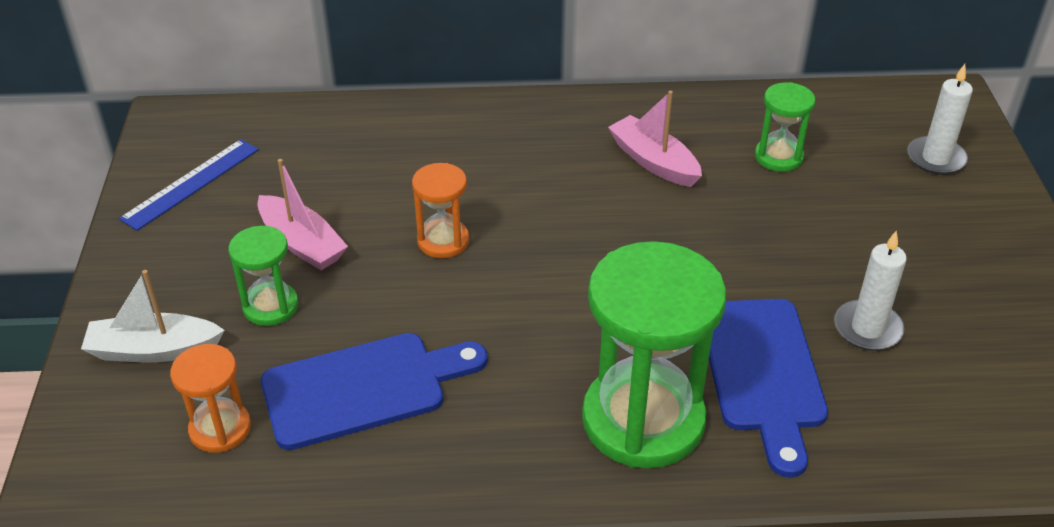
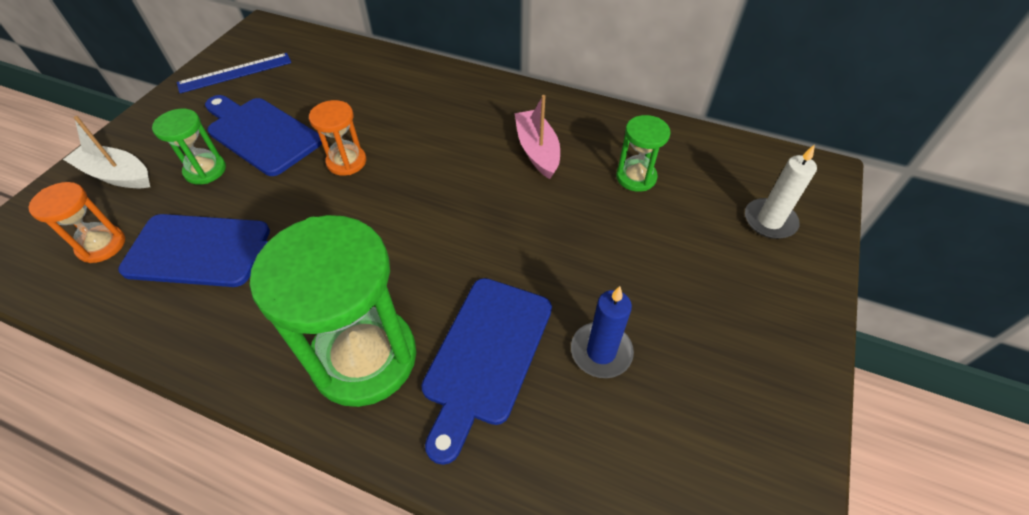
camera: 25 degrees right, 10 degrees up
pink boat [257,159,348,270] -> blue cutting board [205,95,322,176]
white candle [834,231,907,351] -> blue candle [571,286,634,378]

